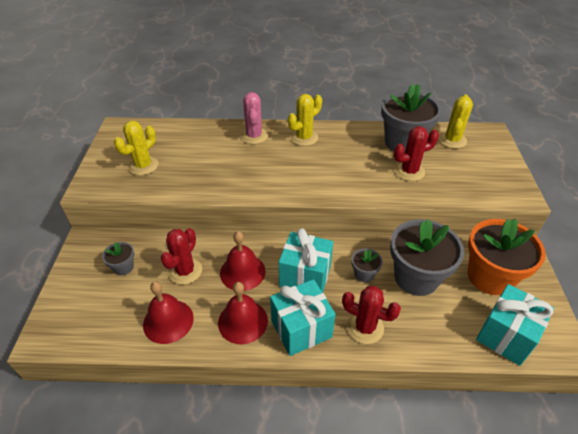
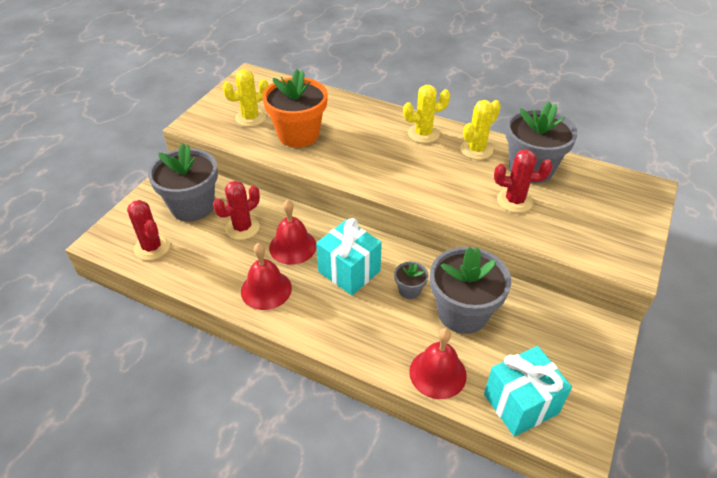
camera: 25 degrees right, 0 degrees up
grey flower pot [102,242,134,275] -> grey flower pot [148,143,218,222], size x2.20
red bell [143,281,194,344] -> red bell moved to [409,328,467,399]
pink cactus [240,92,268,144] -> none
turquoise gift [270,279,336,356] -> none
red cactus [342,286,401,344] -> red cactus moved to [127,200,170,260]
yellow cactus [438,94,473,149] -> yellow cactus moved to [460,100,501,160]
orange flower pot [468,219,546,295] -> orange flower pot moved to [262,69,328,147]

